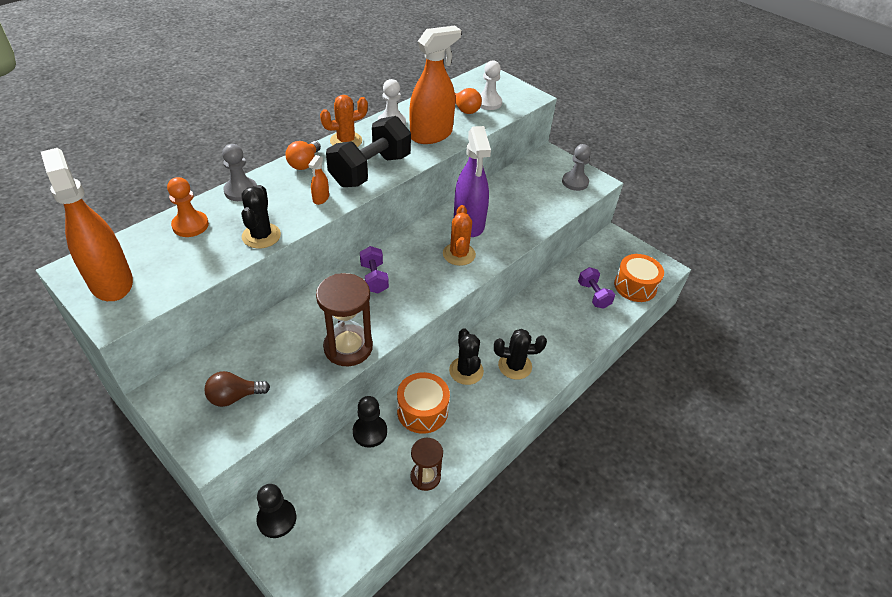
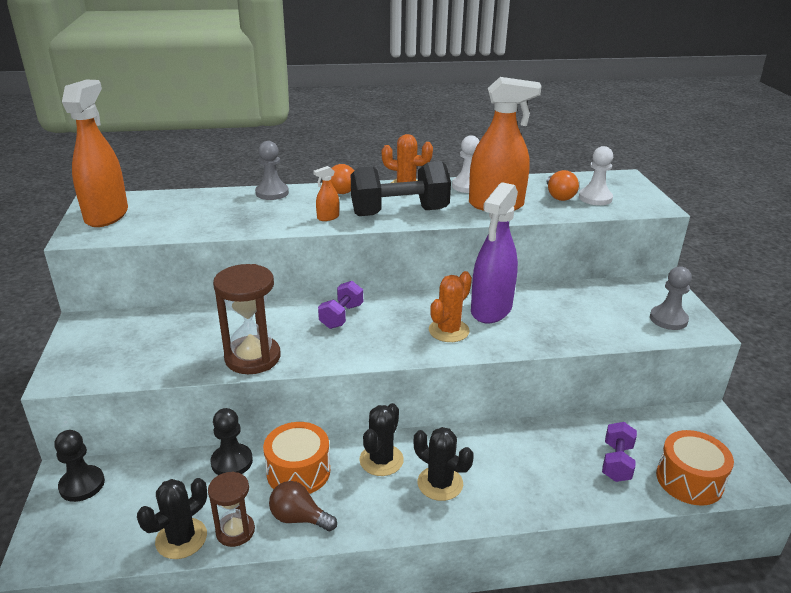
camera: 40 degrees right, 15 degrees down
orange pawn [167,177,209,237] -> none
brown light bulb [204,371,270,407] -> brown light bulb moved to [269,481,337,531]
black cactus [241,185,281,249] -> black cactus moved to [137,478,207,559]

